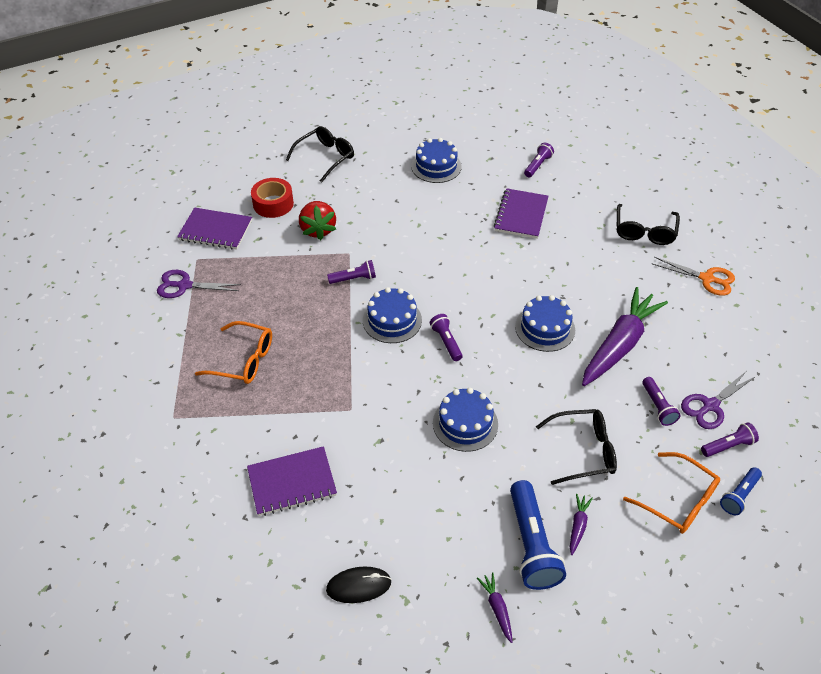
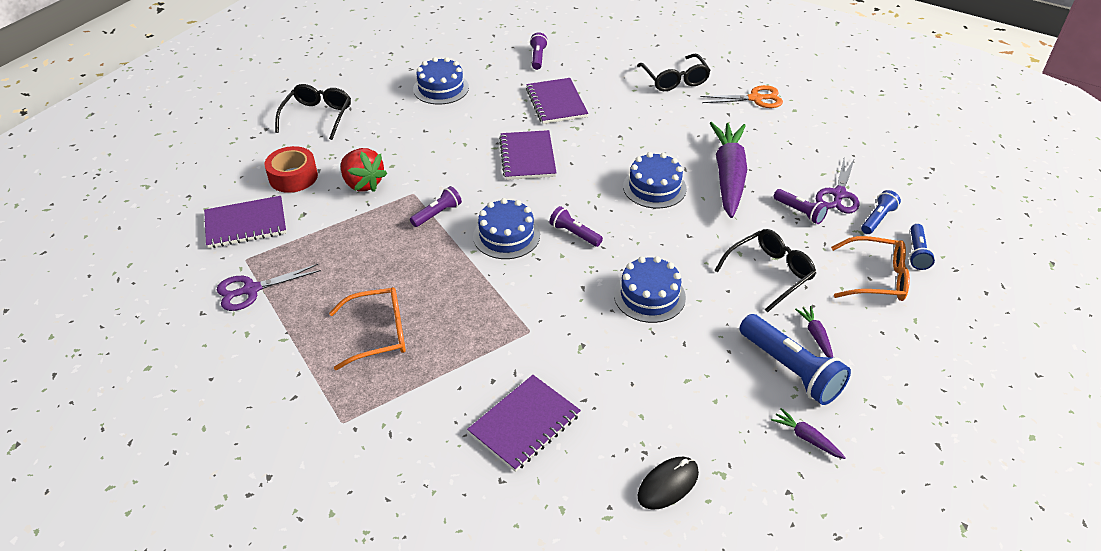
camera: 30 degrees left, 5 degrees down
purple flashlight [701,422,759,457] -> blue flashlight [861,190,901,234]
none -> purple notebook [499,130,557,180]

